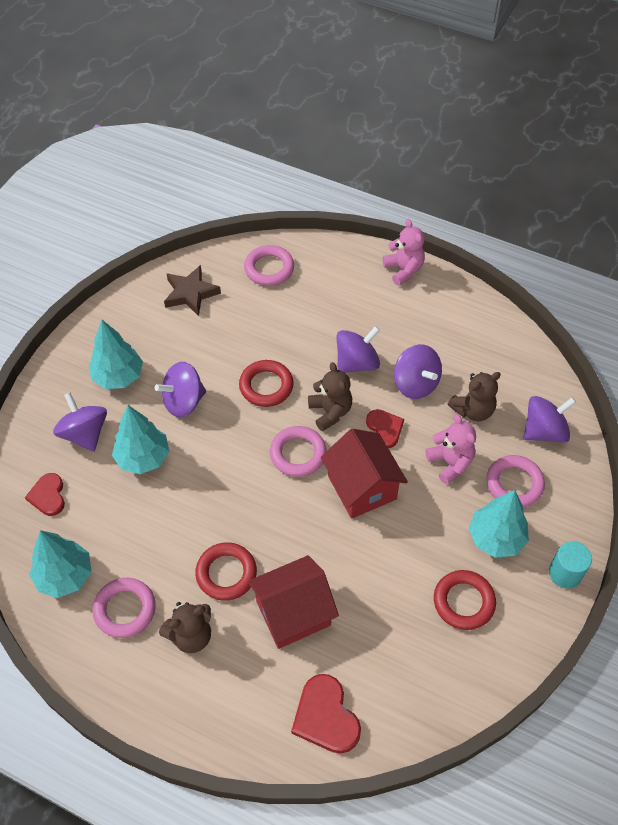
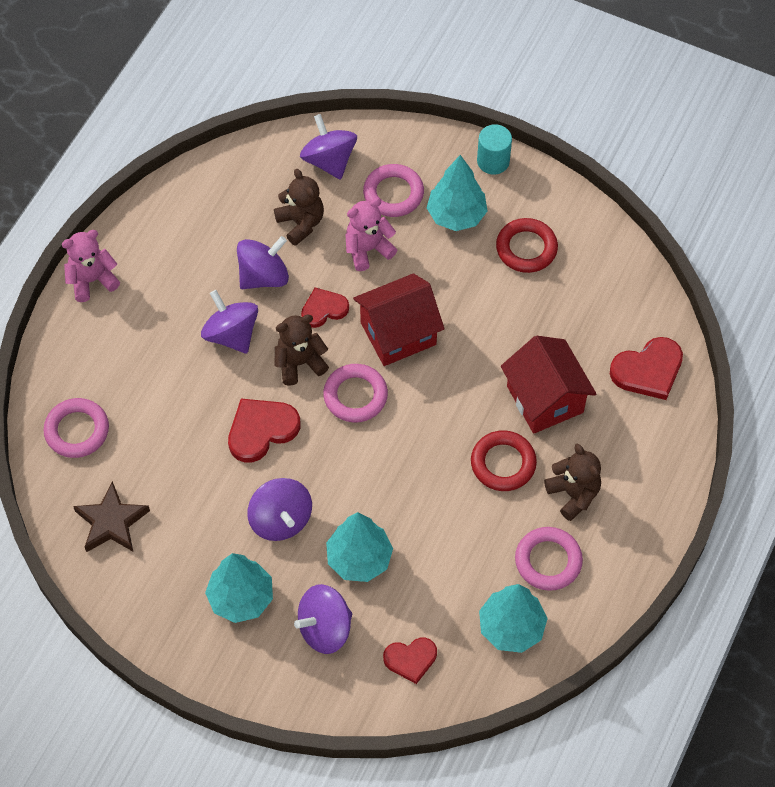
camera: 90 degrees left, 5 degrees up
red ring [239,360,293,407] -> red heart [228,399,300,463]

